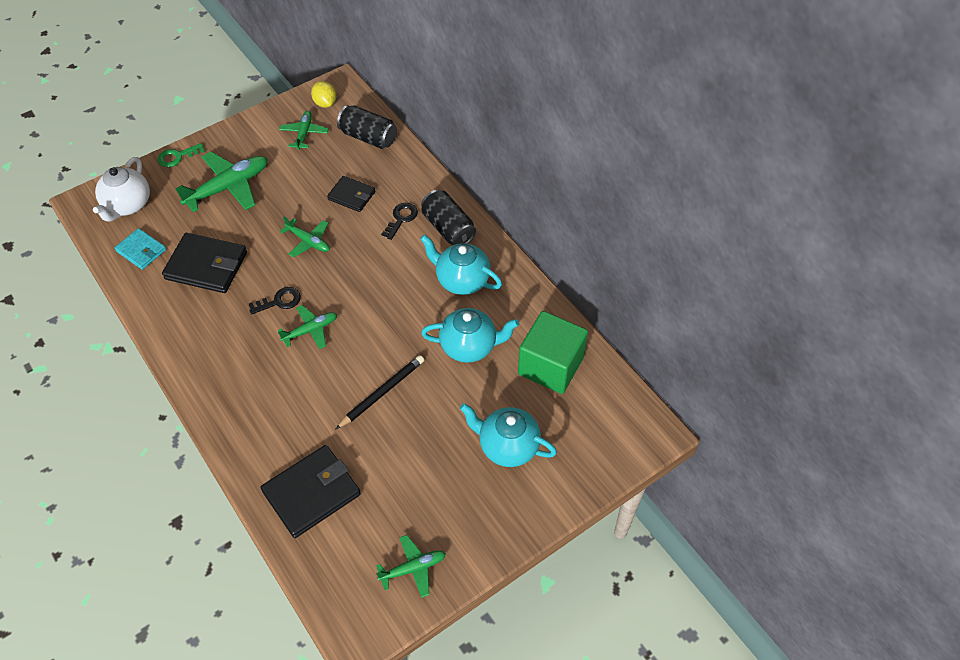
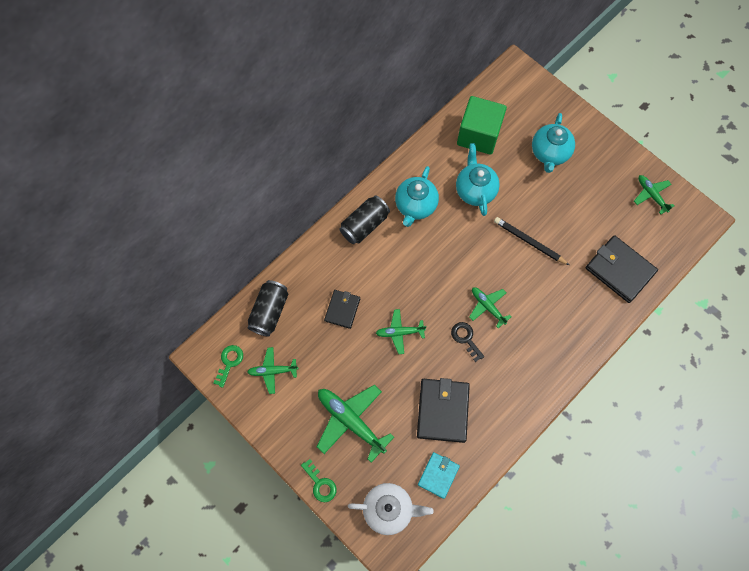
camera: 100 degrees left, 15 degrees up
green plane [280,216,330,257] -> green plane turned 120 degrees counterclockwise [376,309,427,354]
yellow lemon [311,81,336,108] -> green key [213,345,243,388]
black key [381,203,418,240] -> none

